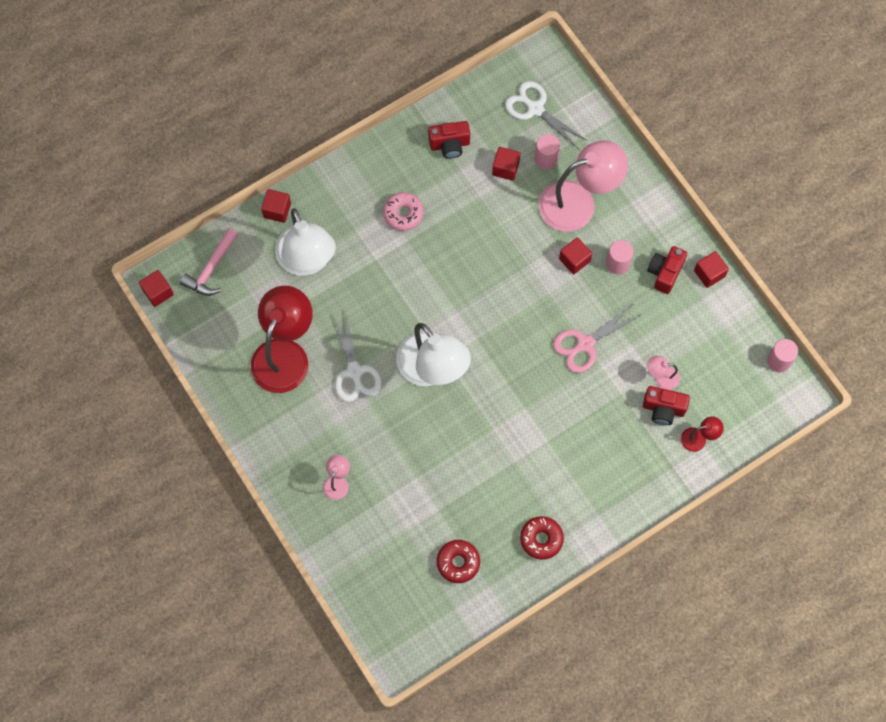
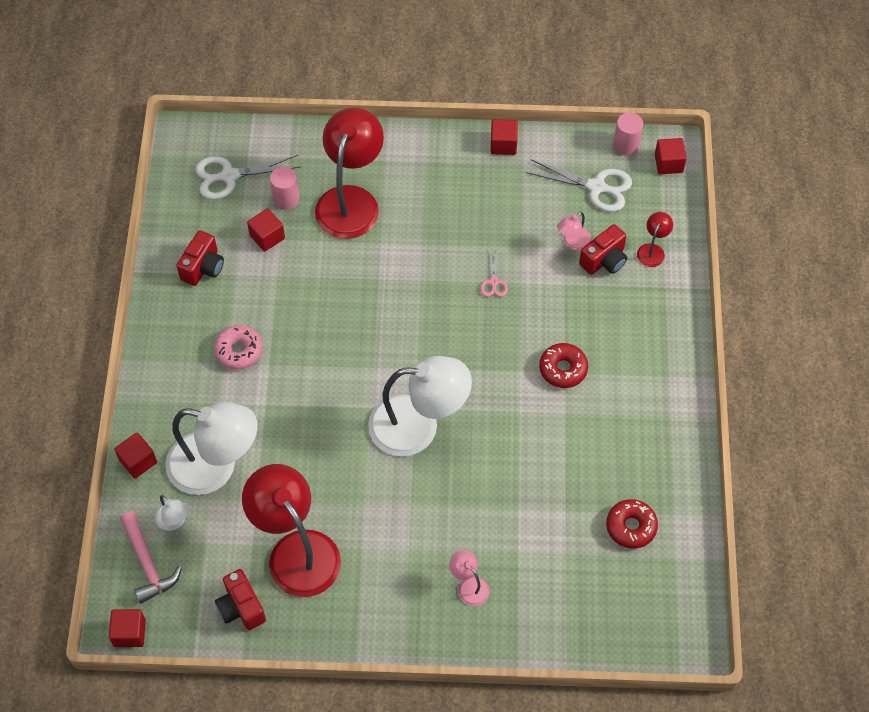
camera: 55 degrees left, 10 degrees down
white scissors [332,310,382,402] -> white scissors moved to [526,159,632,212]
red donut [520,516,564,560] -> red donut moved to [539,343,588,388]
pink lamp [539,141,628,232] -> red lamp [315,107,384,239]
pink scissors [553,304,642,373] -> pink scissors [480,249,508,297], size x0.52
red cube [559,237,592,274] -> red cube moved to [655,138,687,174]
pink cylinder [606,240,634,275] -> none
red camera [647,246,687,294] -> red camera moved to [215,569,266,630]
none -> white lamp [155,495,189,531]

